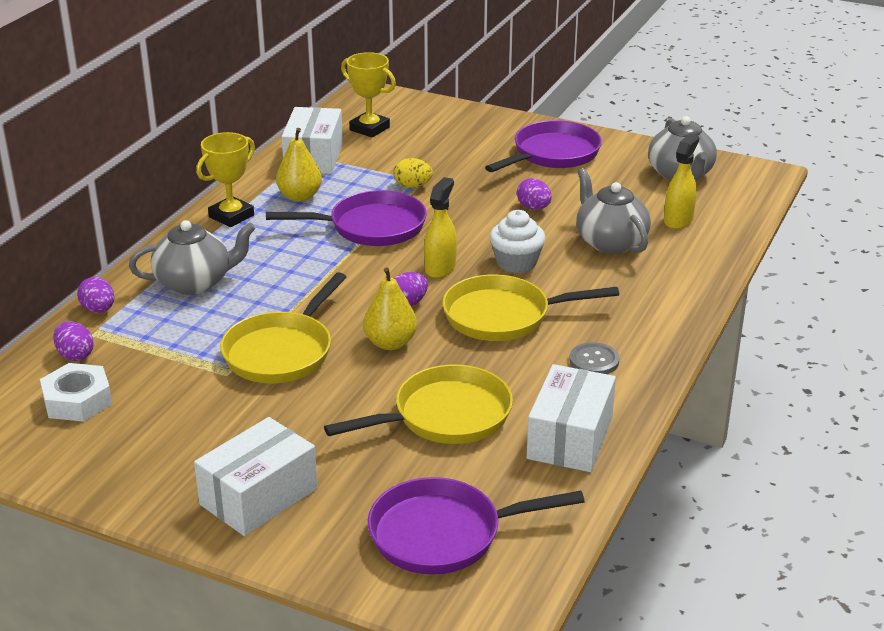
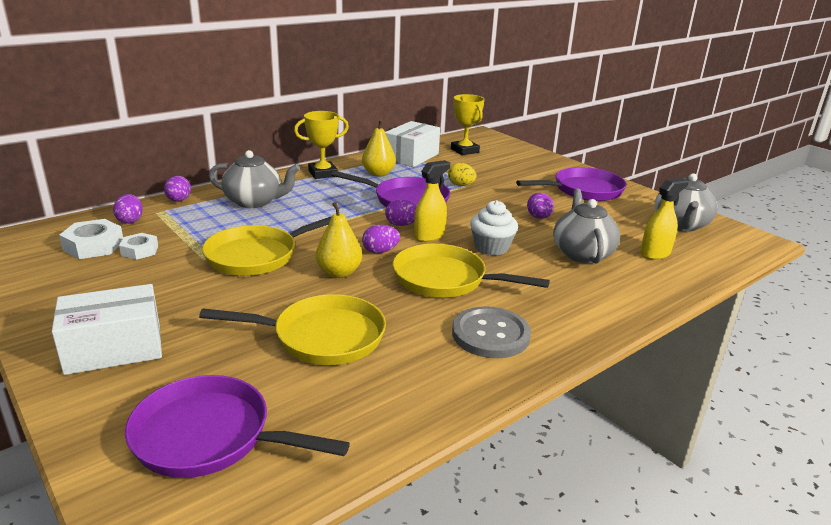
camera: 25 degrees right, 5 degrees down
white box [527,364,616,472] -> none
grey button [569,342,620,374] -> grey button [452,306,531,358], size x1.64
none -> white nut [119,233,158,260]
none -> purple egg [385,200,417,226]

